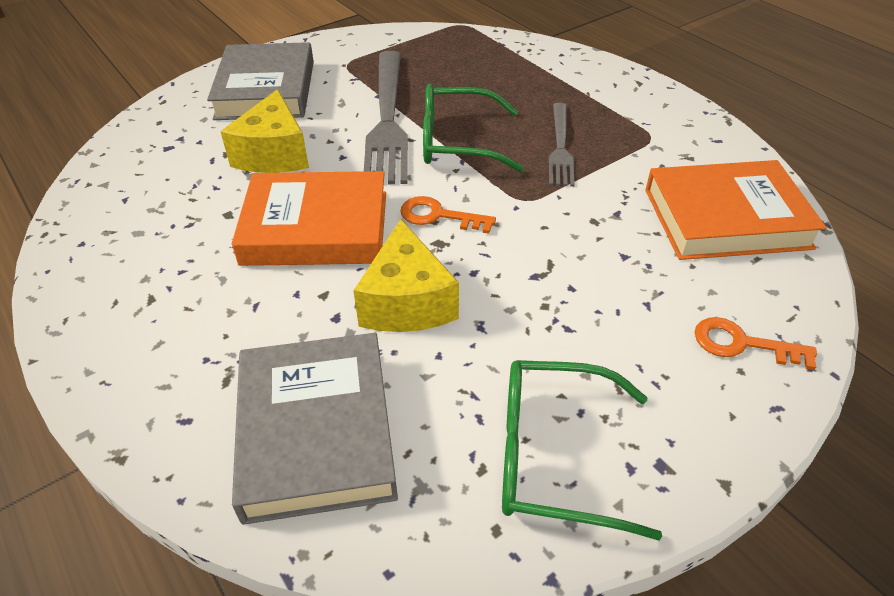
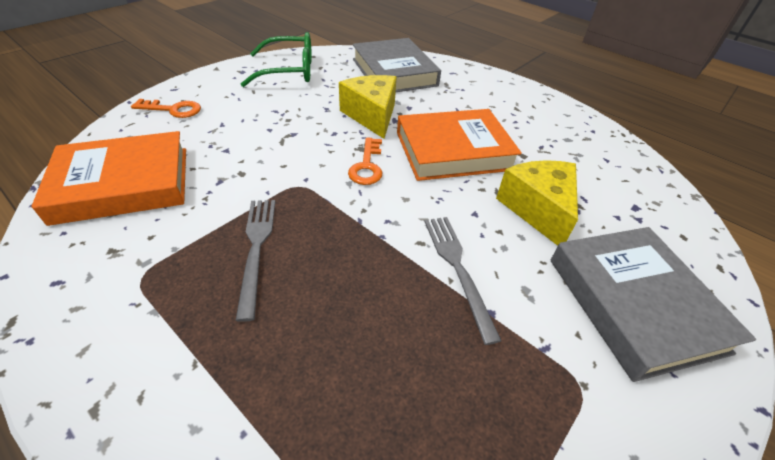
camera: 165 degrees right, 0 degrees up
grey fork [364,51,408,184] -> grey fork [425,217,502,345], size x0.57
orange key [400,196,496,234] -> orange key turned 90 degrees clockwise [348,138,382,185]
green glasses [423,84,524,172] -> none

